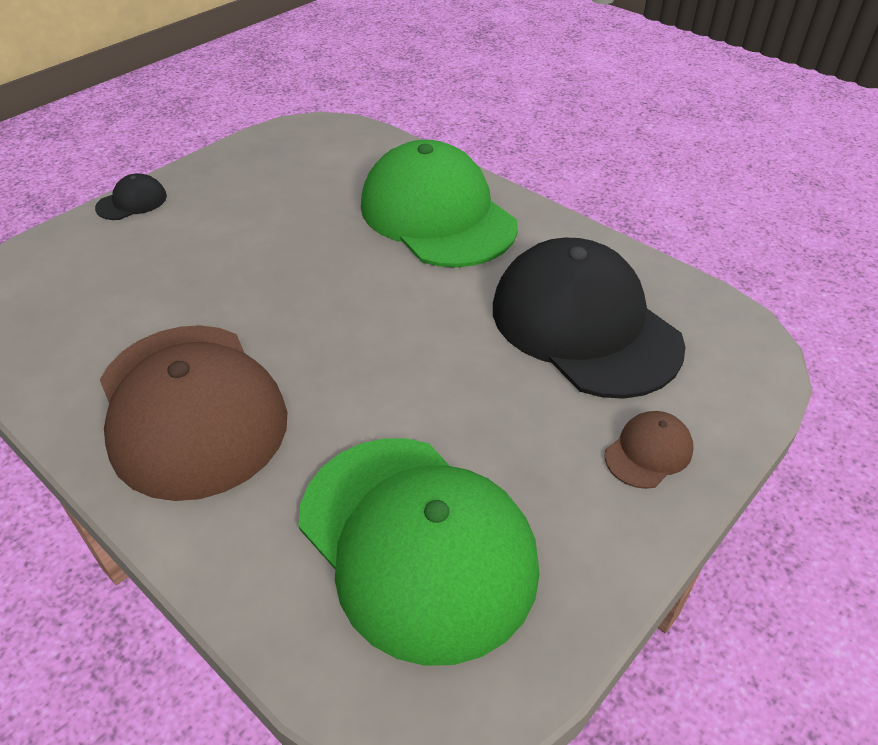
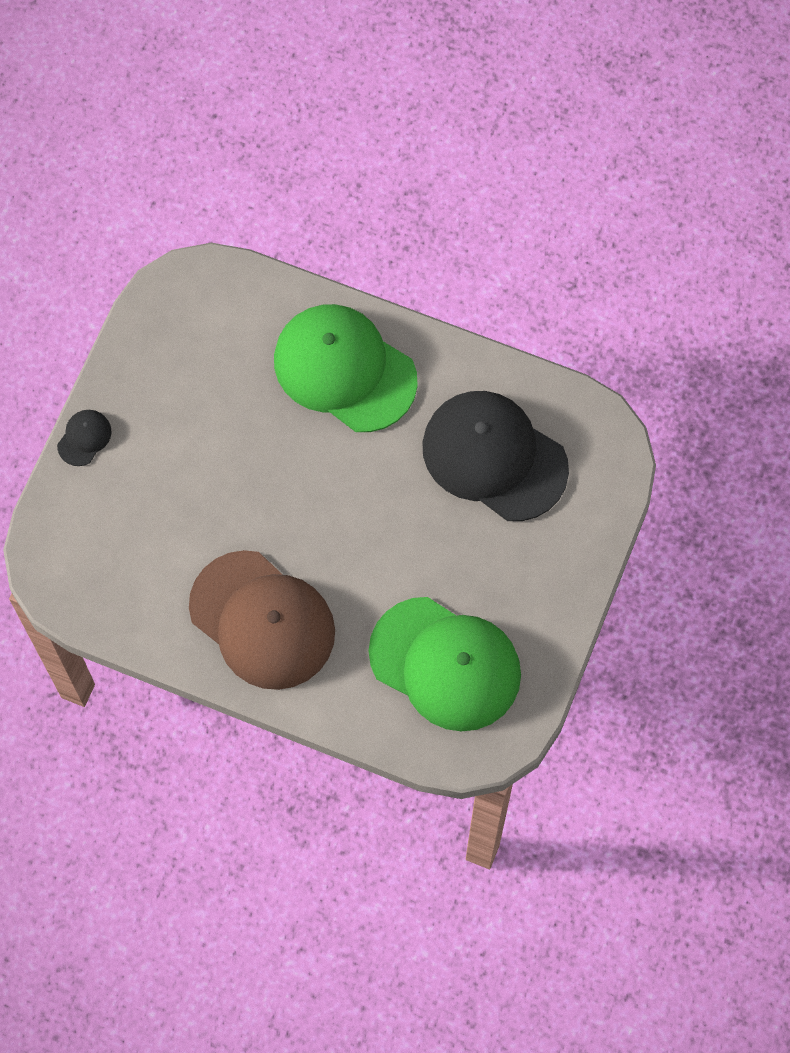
camera: 20 degrees left, 25 degrees up
brown cap [605,411,694,489] -> none

